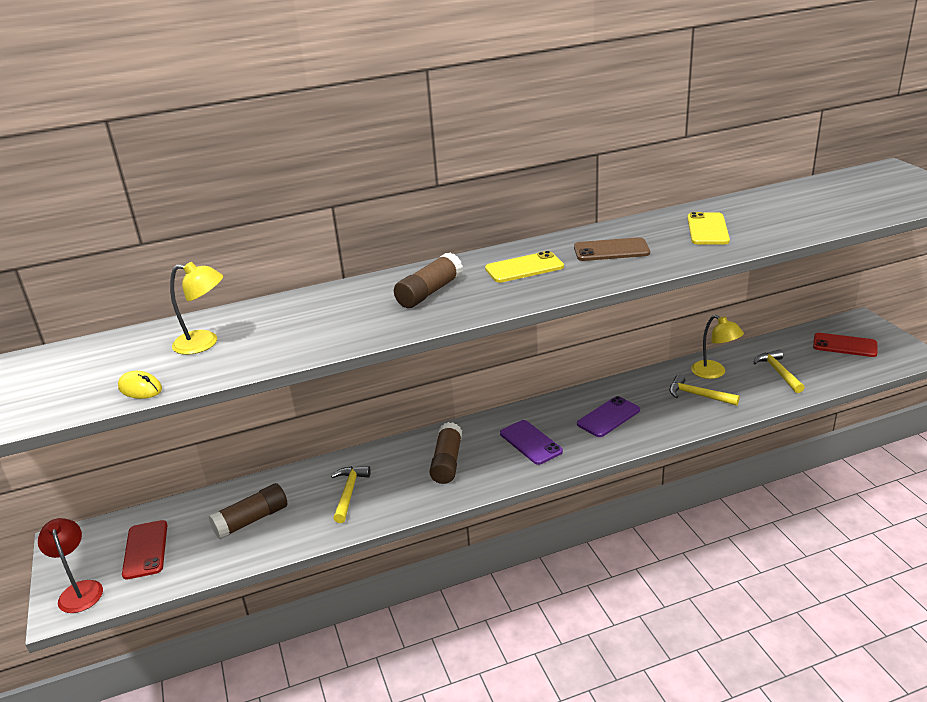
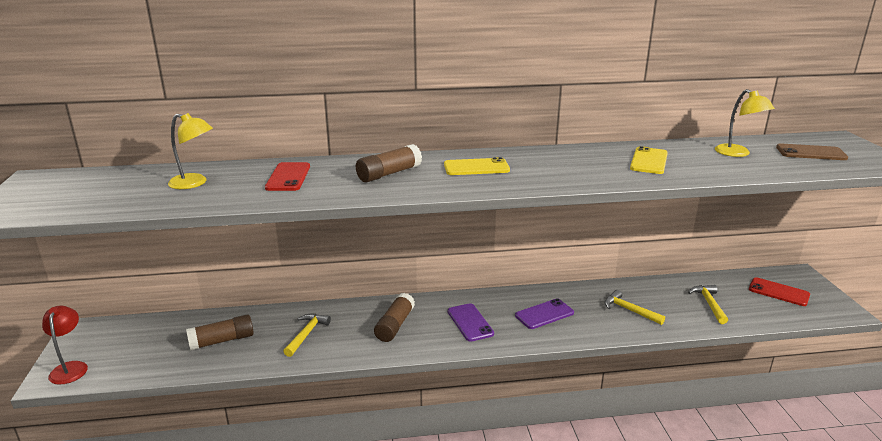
camera: 10 degrees right, 5 degrees down
yellow mouse [118,371,162,399] -> none
red phone [122,520,167,580] -> red phone moved to [265,162,310,191]
brown phone [574,237,650,261] -> brown phone moved to [776,143,848,160]
yellow lamp [691,315,744,379] -> yellow lamp moved to [715,89,775,157]

